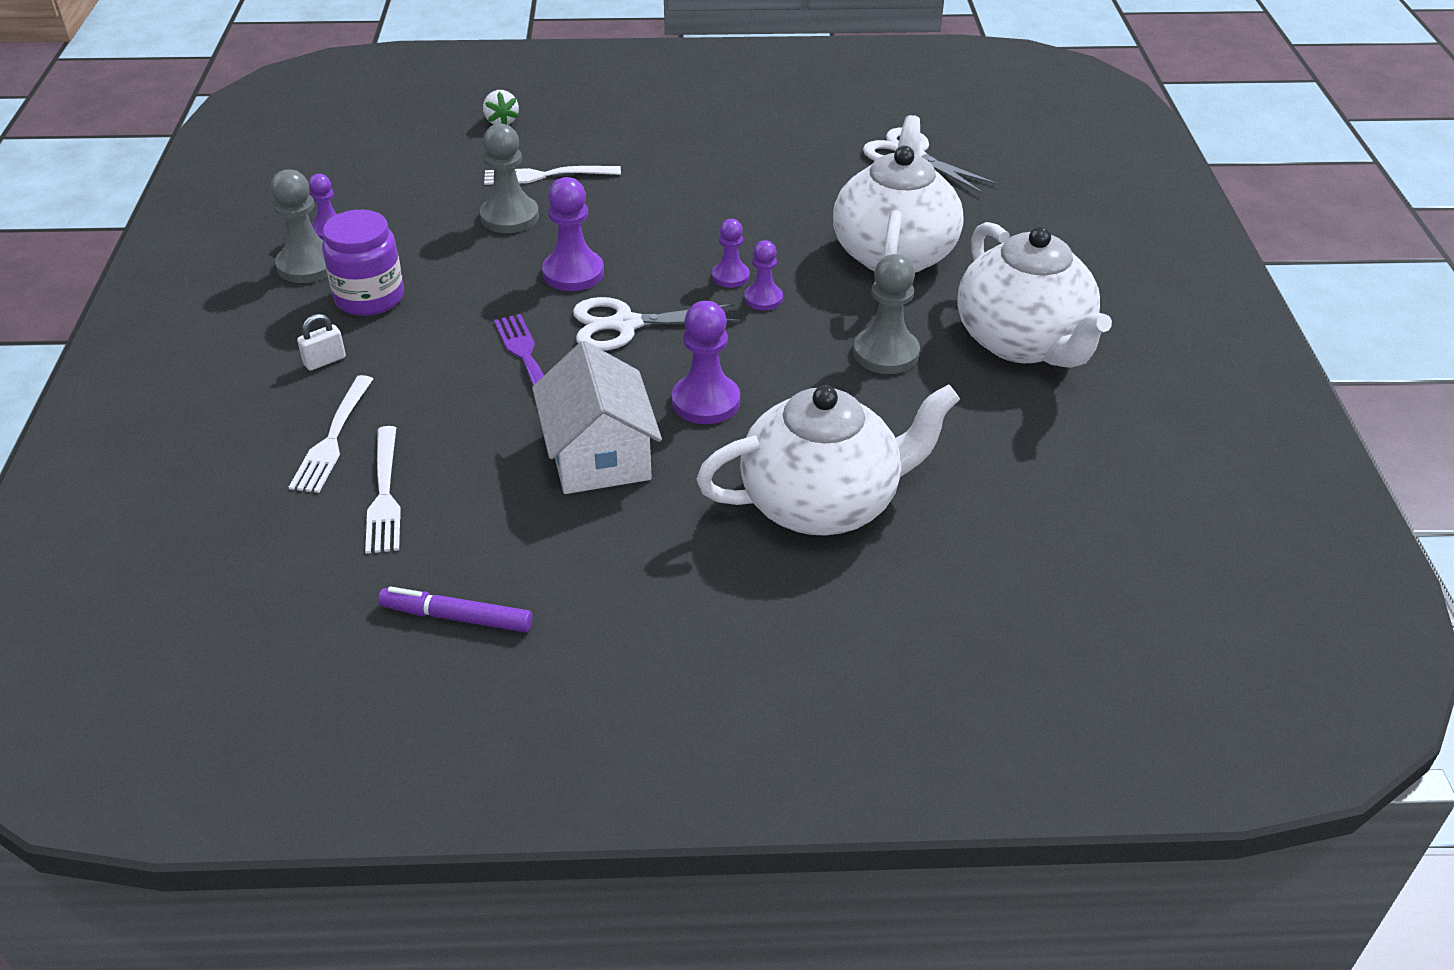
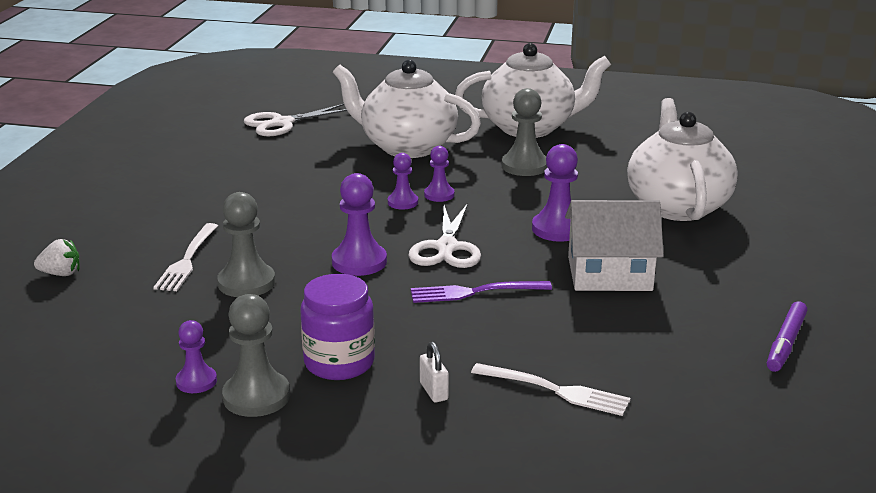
camera: 75 degrees left, 15 degrees down
white fork [365,426,401,554] -> none

